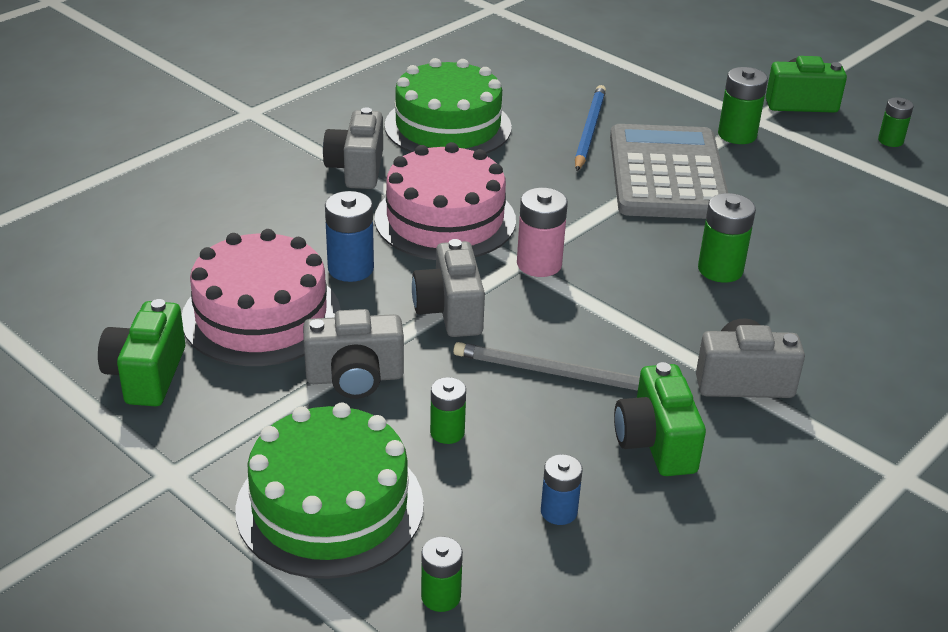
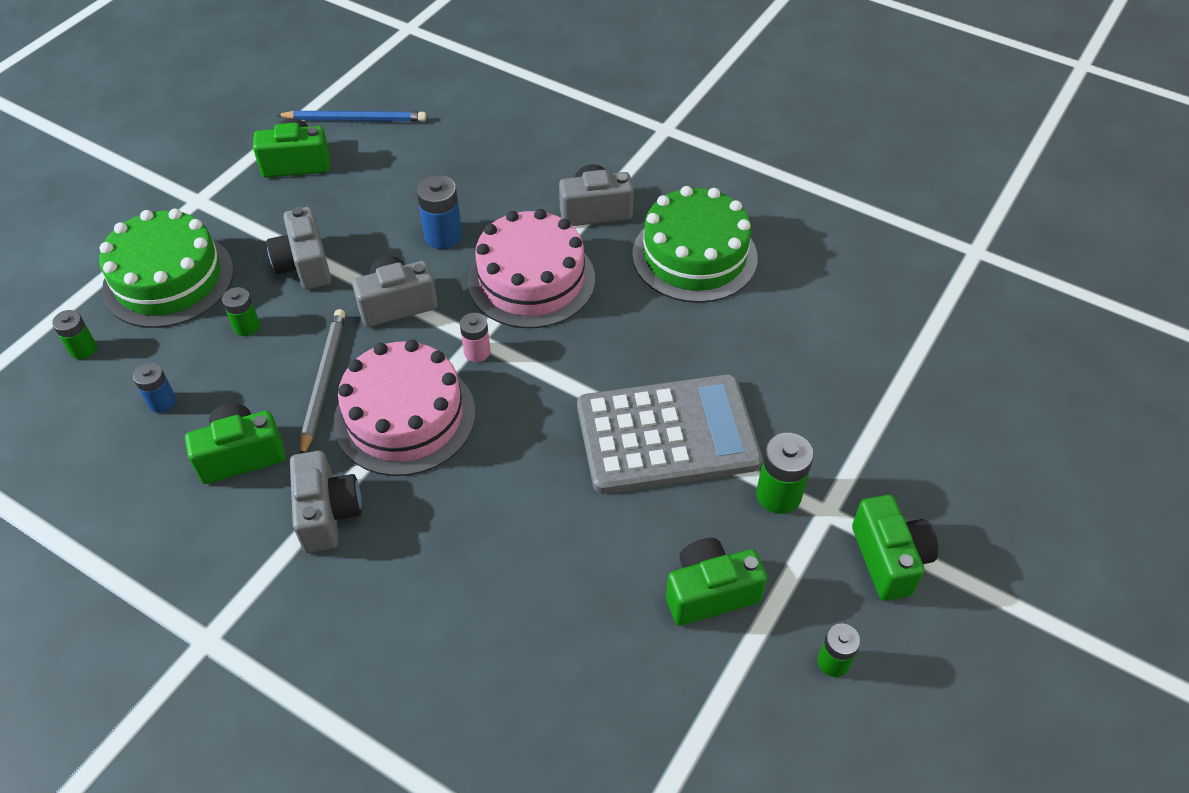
camera: 80 degrees right, 15 degrees up
pink cake [182,229,341,366] -> pink cake moved to [334,339,475,476]
pink battery [517,187,568,277] -> pink battery [460,313,491,362], size x0.65
blue pencil [575,85,606,171] -> blue pencil moved to [276,111,426,122]
green battery [698,193,756,283] -> none
none -> green camera [666,538,767,626]

